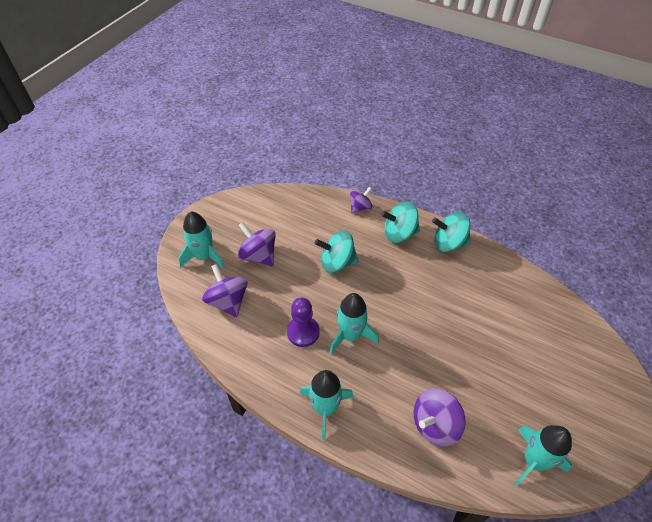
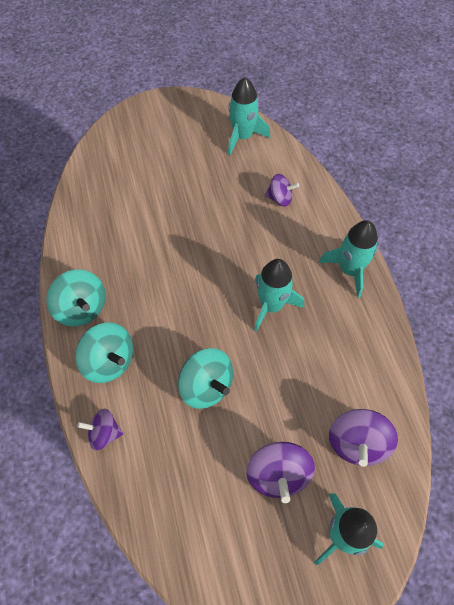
camera: 135 degrees left, 10 degrees up
purple pawn [287,298,319,347] -> none
purple spinning top [414,388,466,447] -> purple spinning top [265,174,299,207], size x0.64

